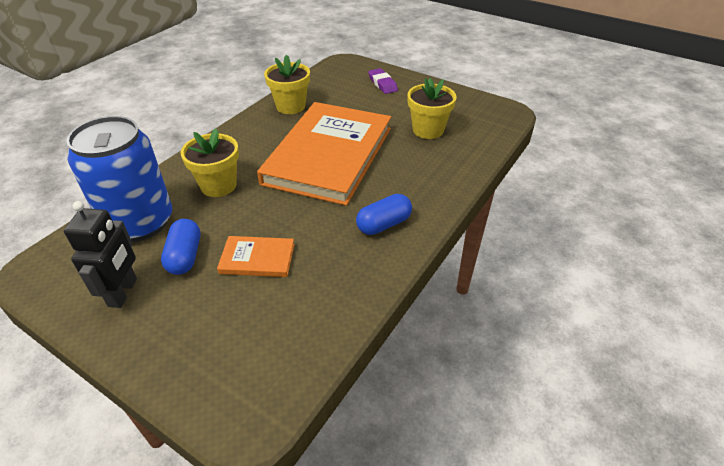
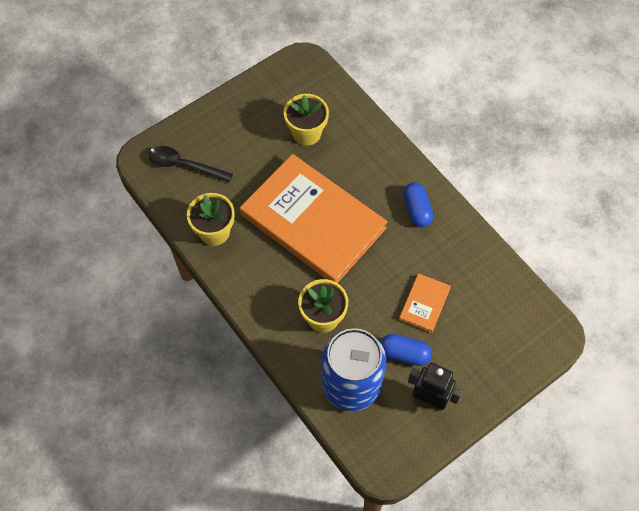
camera: 70 degrees left, 20 degrees up
purple eraser [368,68,398,94] -> none
none -> black spoon [148,146,233,183]

